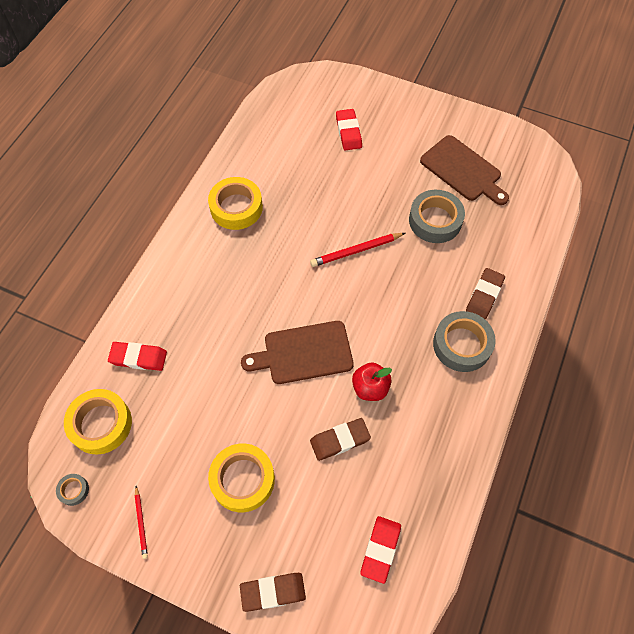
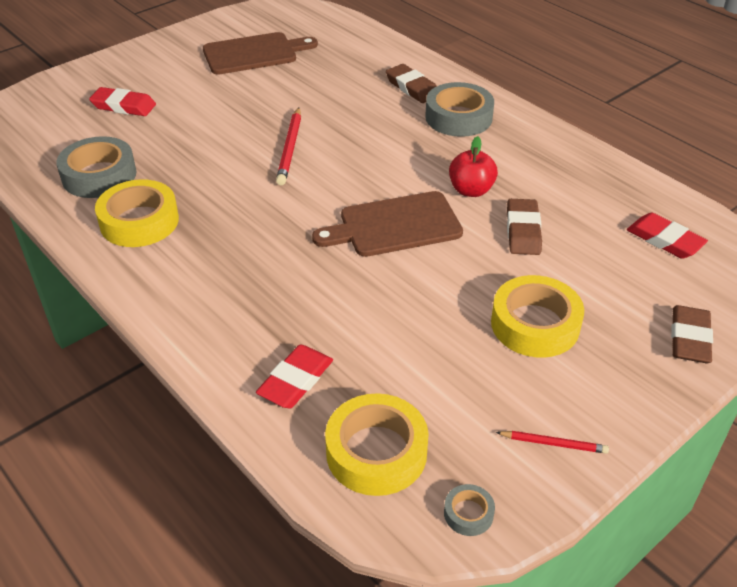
camera: 65 degrees left, 20 degrees down
brown cutting board [241,321,354,384] -> brown cutting board turned 60 degrees clockwise [312,191,463,257]
grey tape [409,190,465,243] -> grey tape moved to [56,136,136,198]

